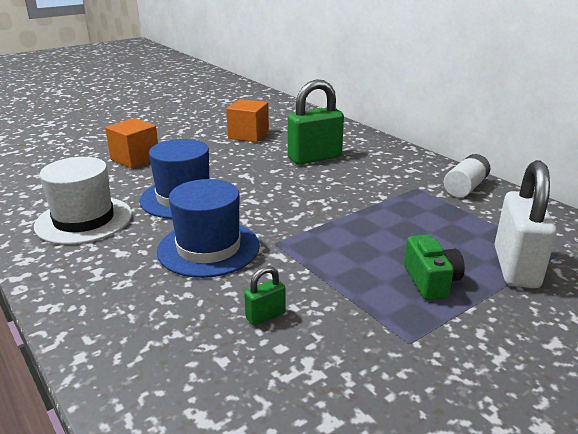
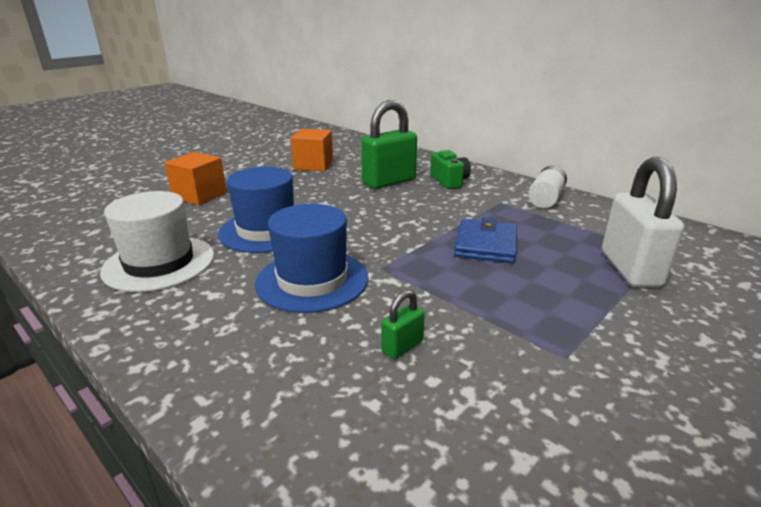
camera: 10 degrees left, 0 degrees up
green camera [404,235,465,300] -> green camera moved to [430,150,471,189]
none -> blue wallet [454,218,517,263]

